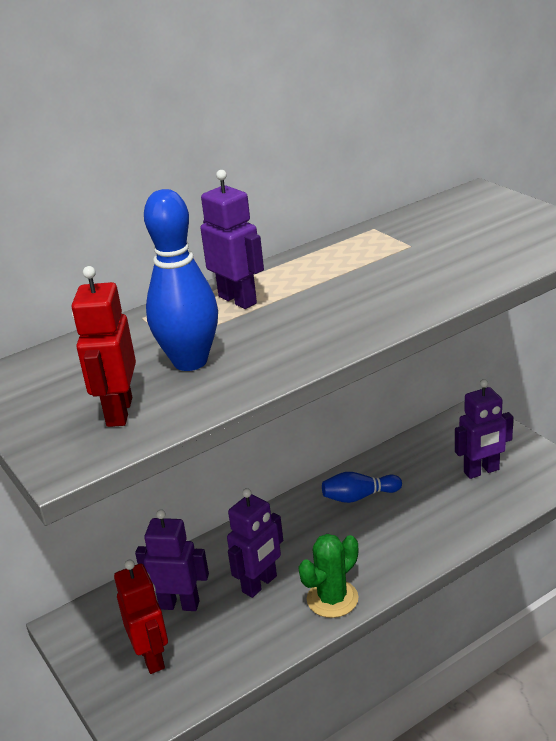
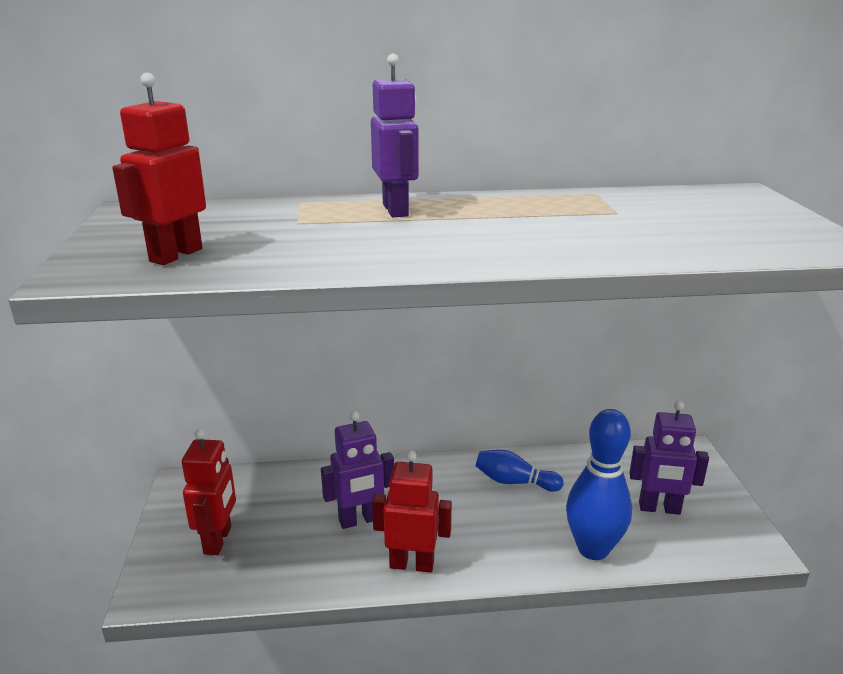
camera: 25 degrees right, 5 degrees down
purple robot [135,509,209,611] -> none
blue bowling pin [144,189,218,371] -> blue bowling pin moved to [566,409,632,560]
green cactus [298,534,359,618] -> red robot [372,450,452,573]

